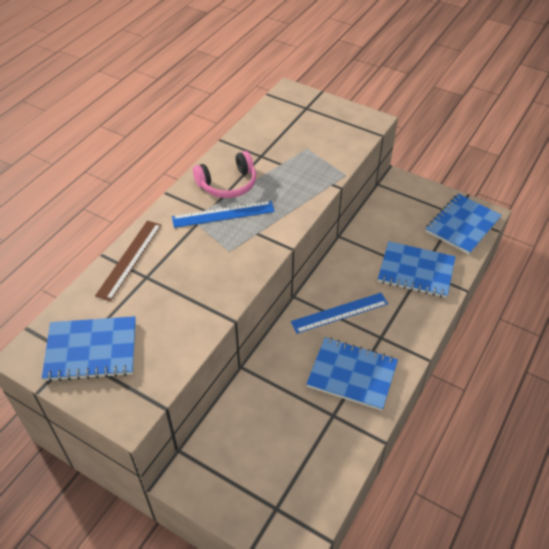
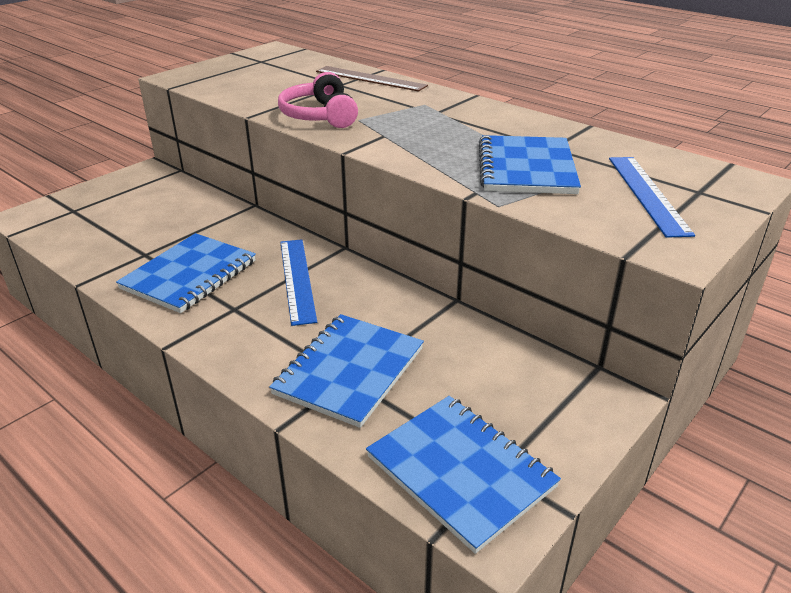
camera: 100 degrees right, 15 degrees down
blue notebook [42,316,136,382] -> blue notebook moved to [479,135,581,194]
blue ruler [172,201,275,228] -> blue ruler moved to [609,157,695,238]
pink headphones [193,151,256,198] -> pink headphones moved to [278,72,358,128]

